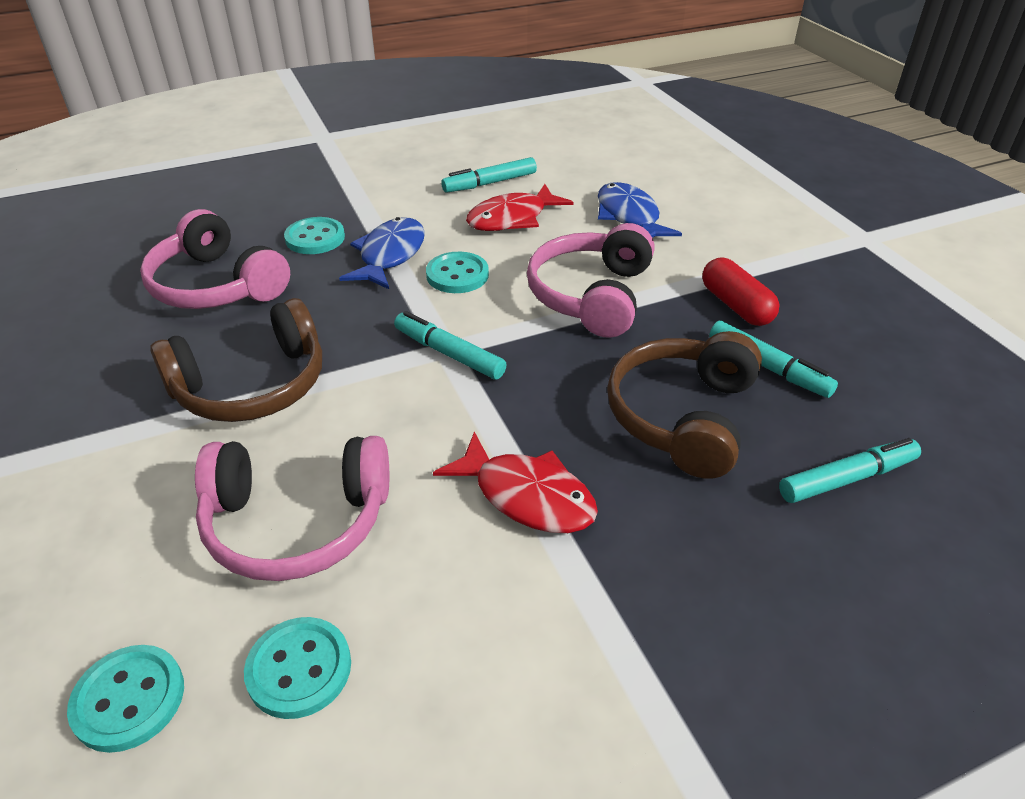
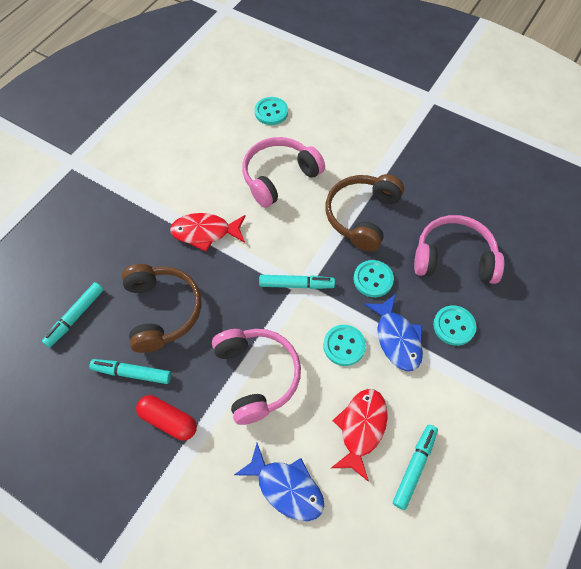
camera: 145 degrees right, 20 degrees up
turquoise button [244,617,351,719] -> turquoise button moved to [354,260,394,297]

